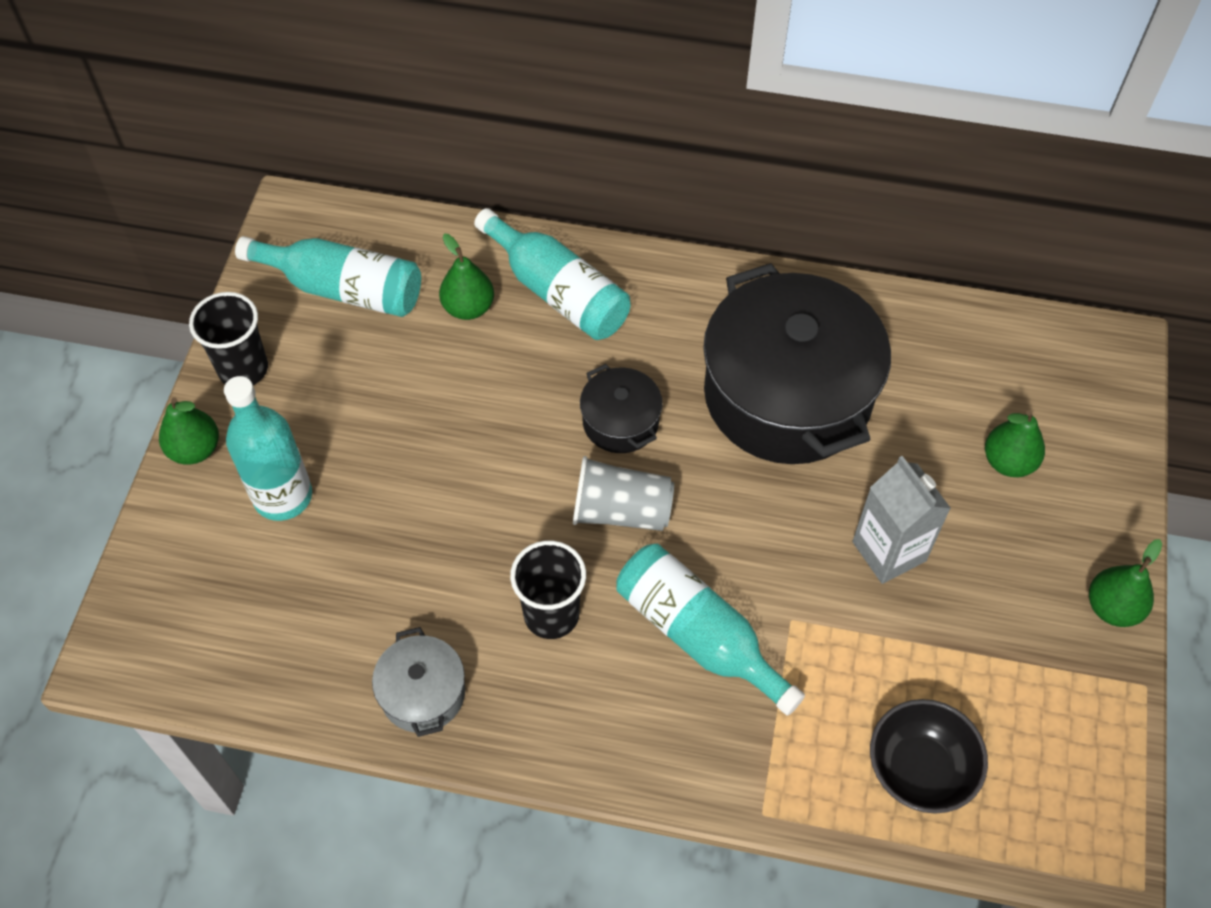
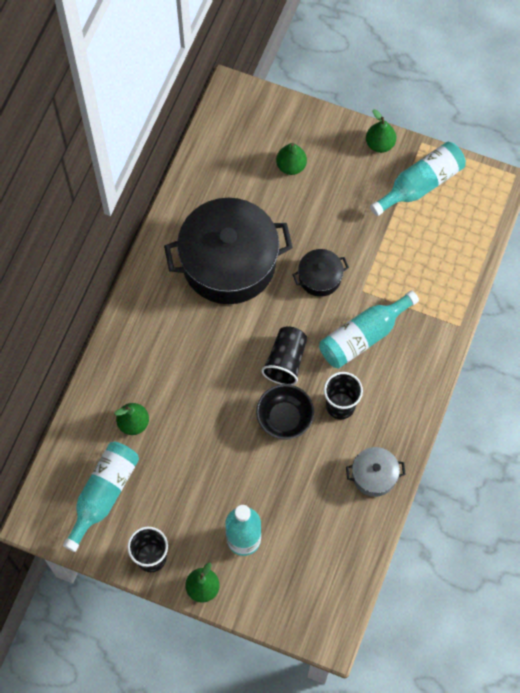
camera: 80 degrees left, 10 degrees up
turquoise bottle [474,208,630,340] -> turquoise bottle moved to [370,142,466,216]
grey cup [573,456,674,531] -> black cup [261,326,307,385]
black pot [580,364,663,453] -> black pot moved to [292,249,349,297]
grey carton [852,456,951,584] -> none
black bowl [870,699,988,814] -> black bowl moved to [256,384,314,440]

